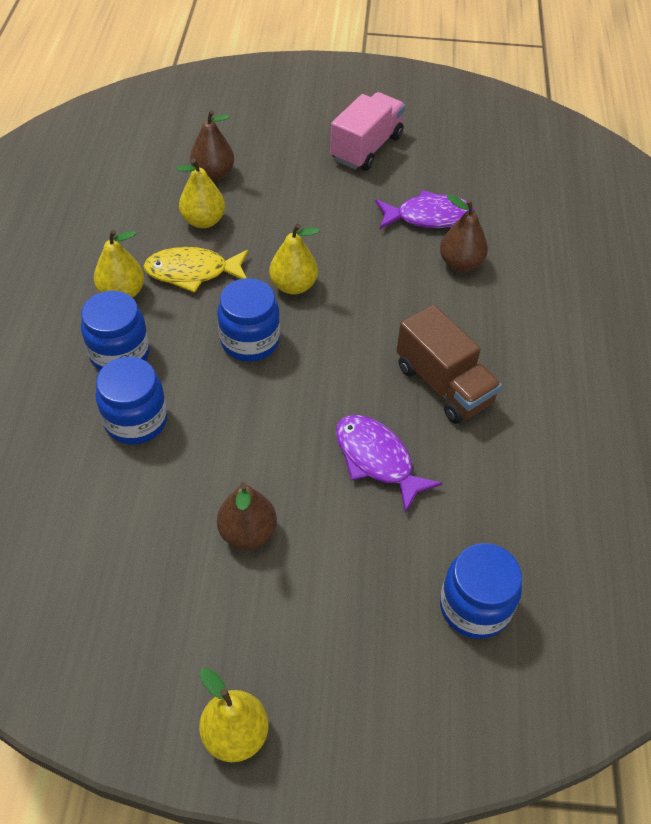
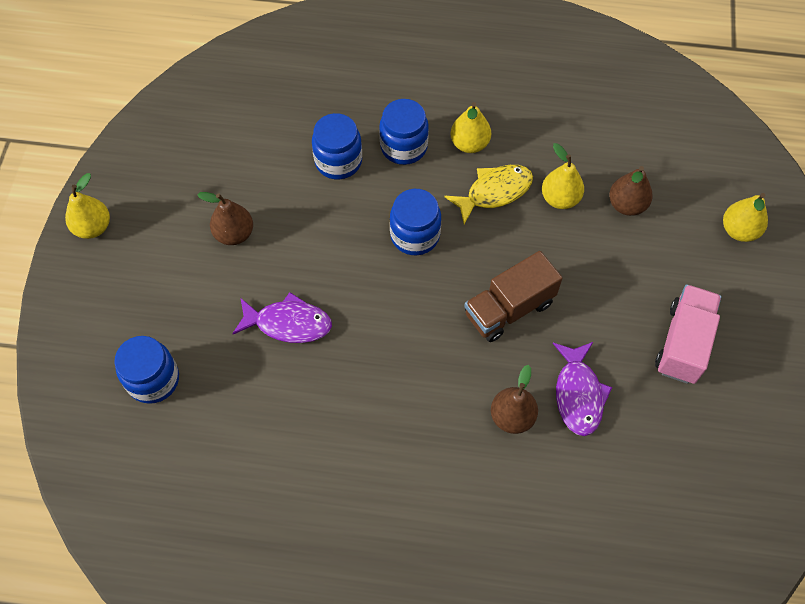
camera: 95 degrees right, 10 degrees up
yellow fish [143,247,248,293] -> yellow fish turned 60 degrees clockwise [444,165,533,224]
yellow pear [269,224,320,294] -> yellow pear moved to [723,193,768,242]
pink truck [330,92,405,171] -> pink truck turned 105 degrees counterclockwise [655,284,721,384]
purple fish [336,415,442,513] -> purple fish turned 45 degrees clockwise [232,292,332,343]
brown truck [396,305,502,424] -> brown truck moved to [464,251,563,342]

